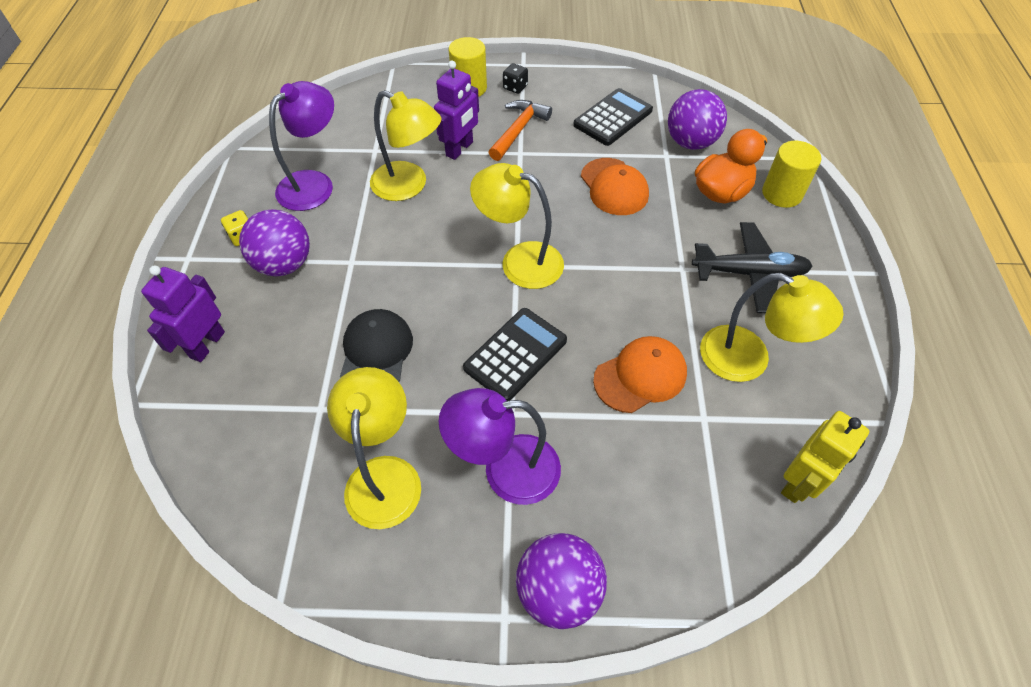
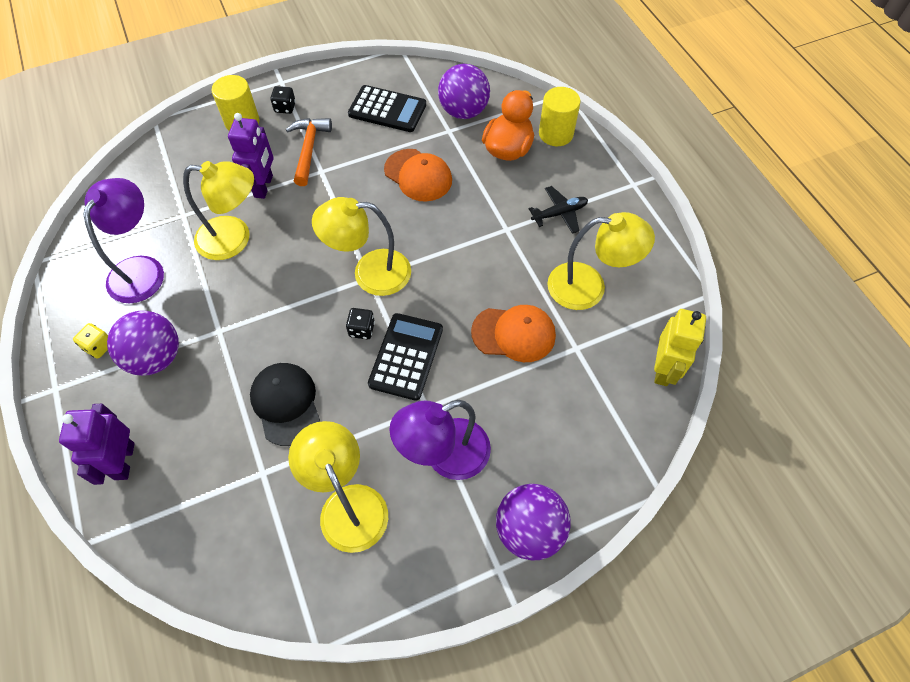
camera: 25 degrees left, 5 degrees up
black calculator [573,88,653,146] -> black calculator turned 90 degrees clockwise [348,85,426,132]
orange cap [593,336,687,413] -> orange cap turned 60 degrees clockwise [471,305,556,362]
black plane [692,222,813,313] -> black plane [529,186,588,234], size x0.62
none -> black dice [346,308,375,339]

